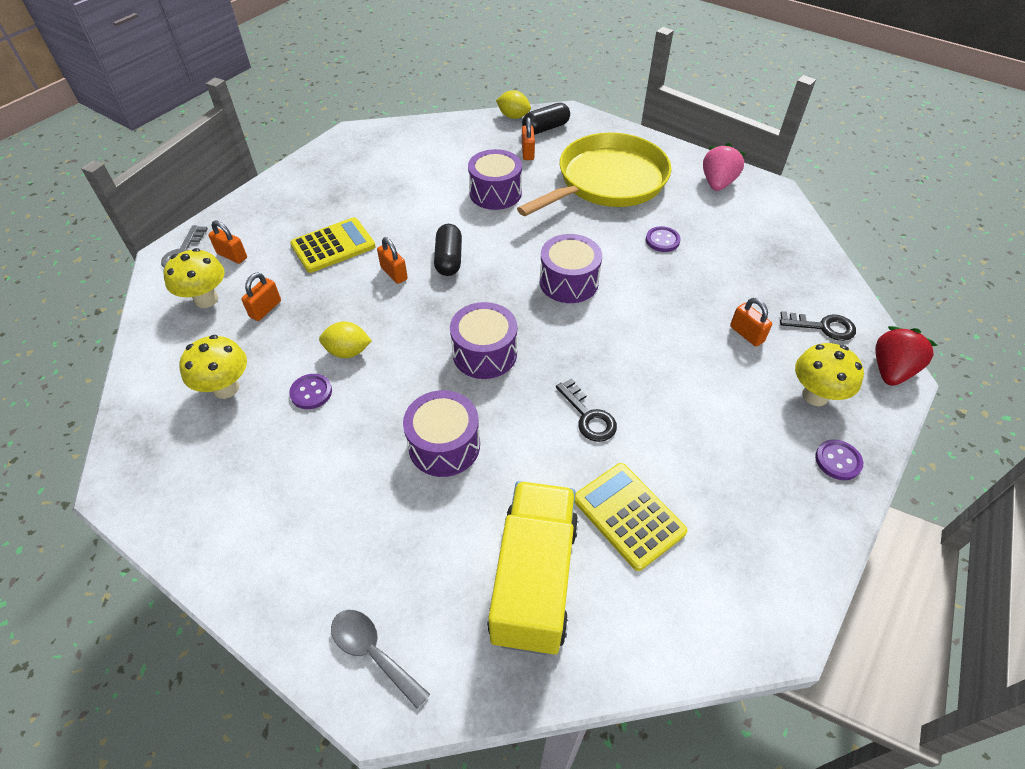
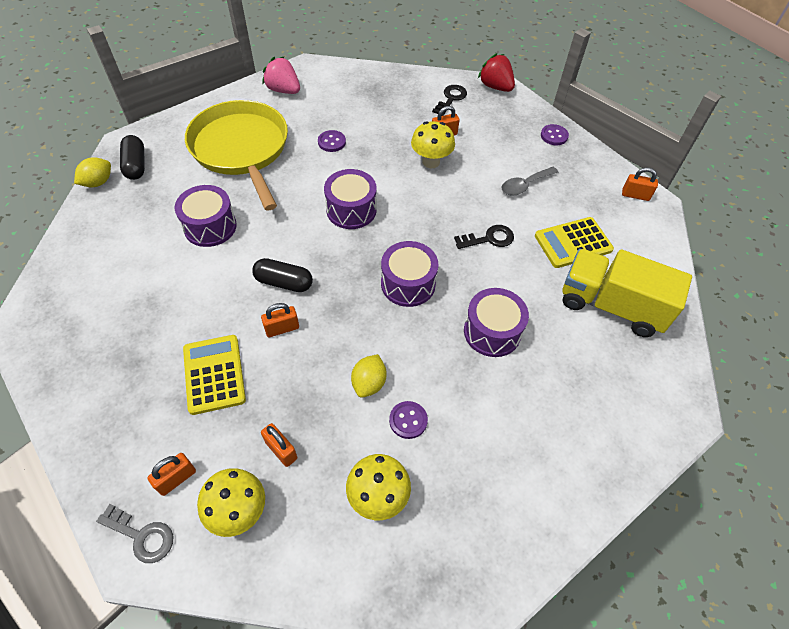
camera: 75 degrees left, 5 degrees up
grey spoon [331,610,430,709] -> grey spoon moved to [502,167,558,196]
orange padlock [522,117,535,160] -> orange padlock moved to [622,168,658,201]
yellow mushroom [795,343,864,406] -> yellow mushroom moved to [411,121,455,168]

